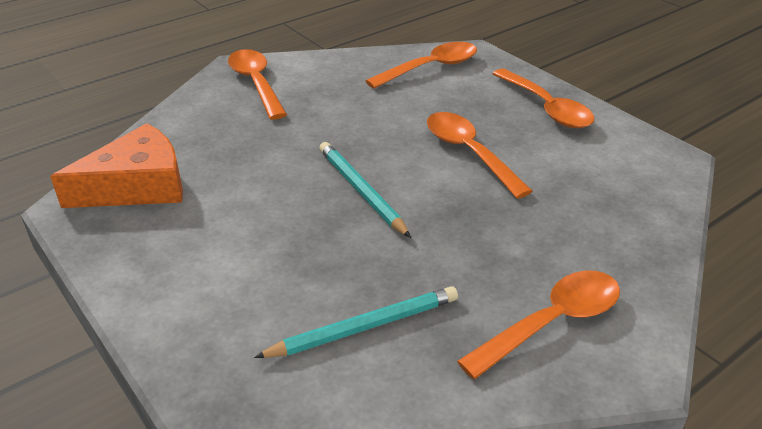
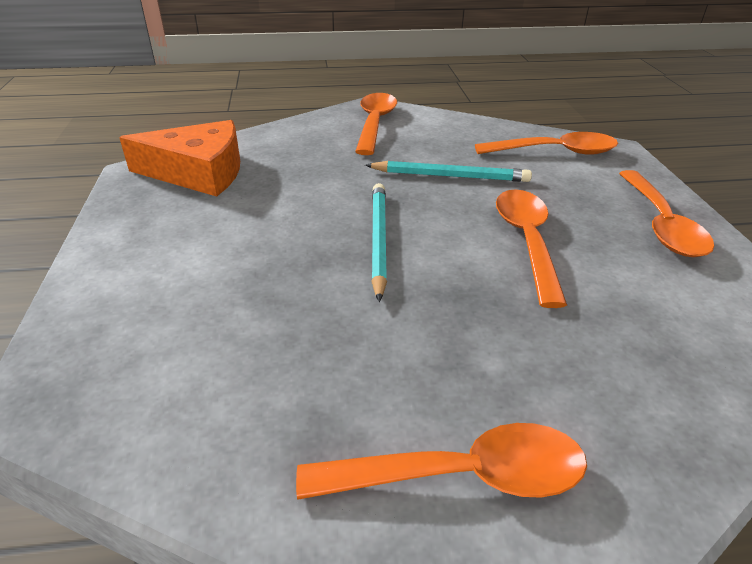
camera: 30 degrees right, 0 degrees up
turquoise pencil [254,286,458,358] -> turquoise pencil moved to [365,161,532,182]

